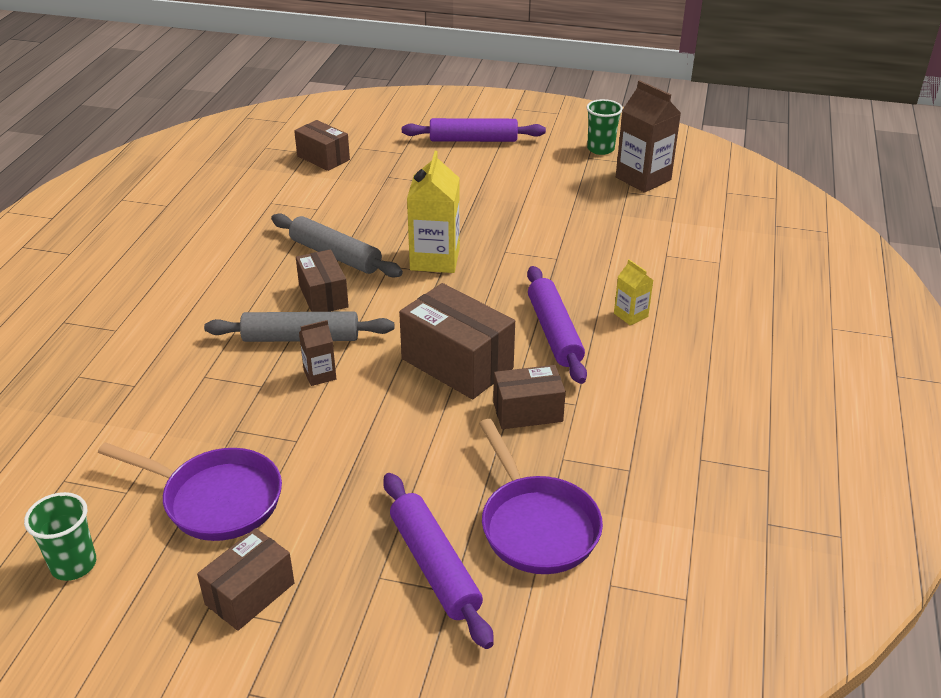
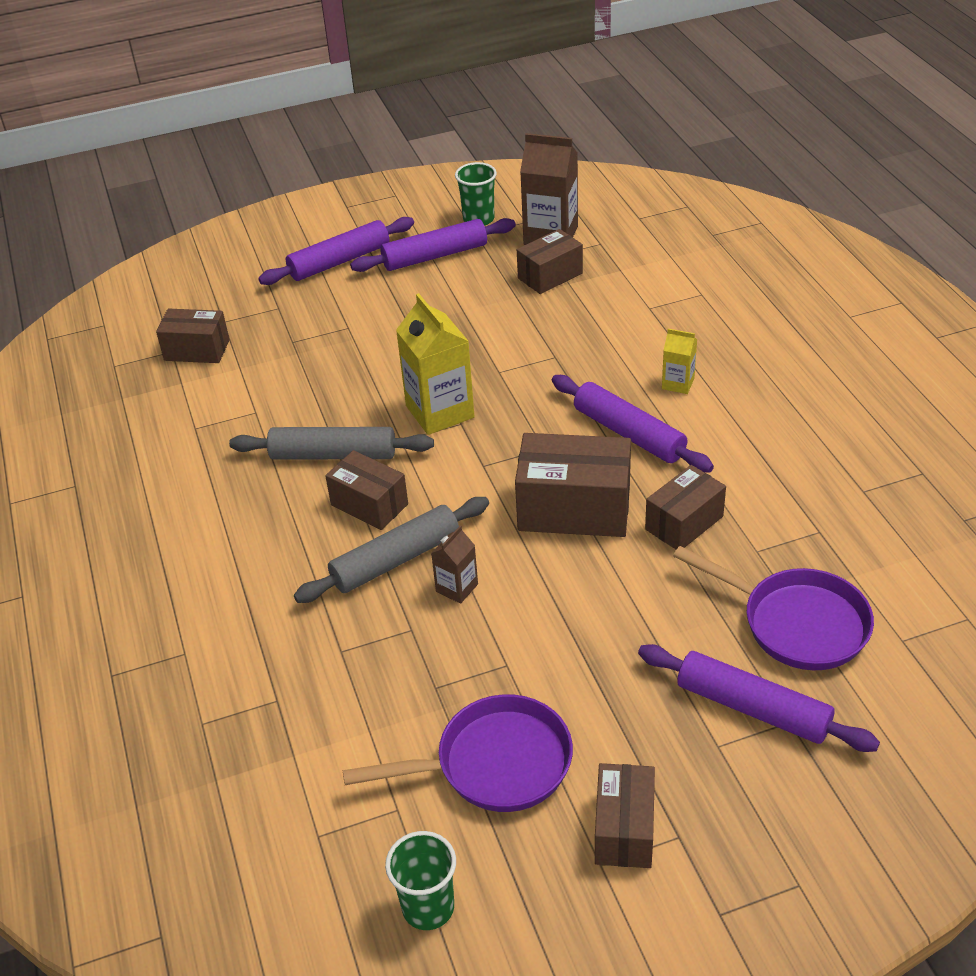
camera: 30 degrees left, 5 degrees up
none -> purple rolling pin [350,218,516,272]
none -> brown box [517,229,583,294]

